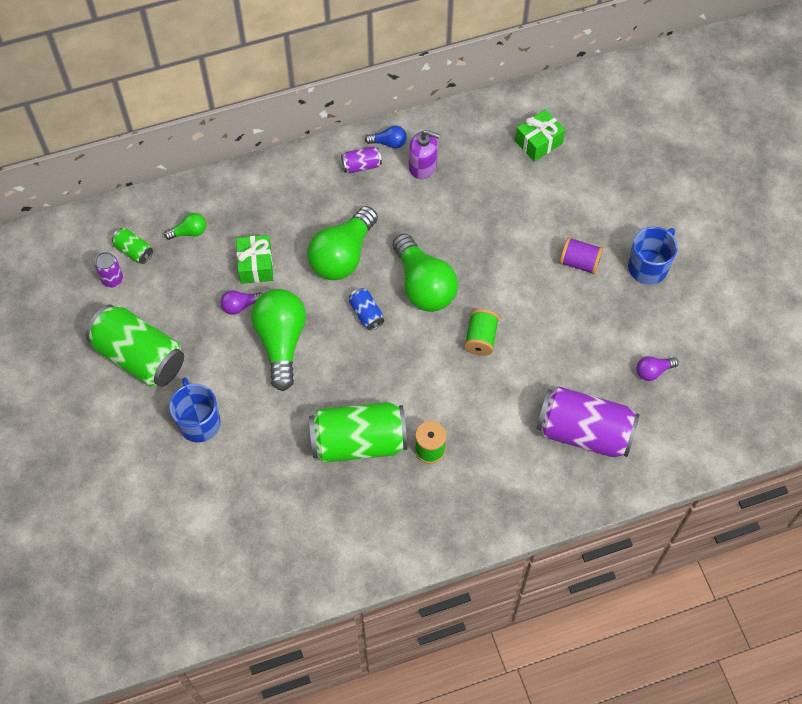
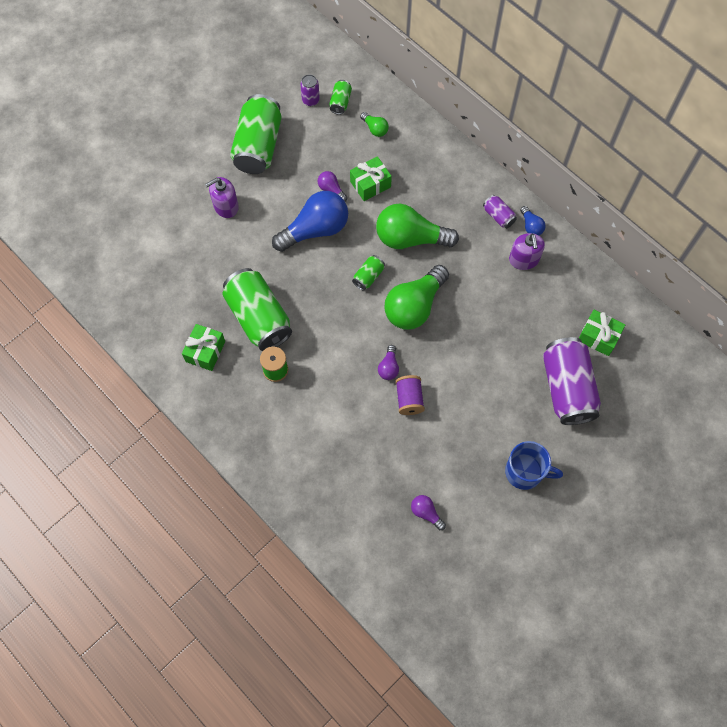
camera: 65 degrees right, 5 degrees up
blue mug [169,377,221,442] -> purple soap dispenser [205,177,239,218]
green light bulb [252,289,306,391] -> blue light bulb [272,191,348,252]
blue can [349,288,384,331] -> green can [352,255,385,291]
green spool [464,309,499,356] -> purple light bulb [378,345,399,380]
purple can [536,386,640,457] -> purple can moved to [543,337,601,425]
purple spool [559,237,603,274] -> purple spool moved to [396,375,425,415]
none -> green gift [182,324,225,371]

